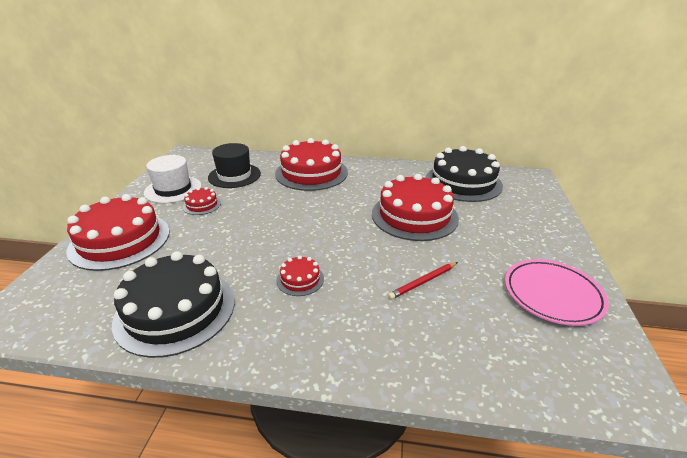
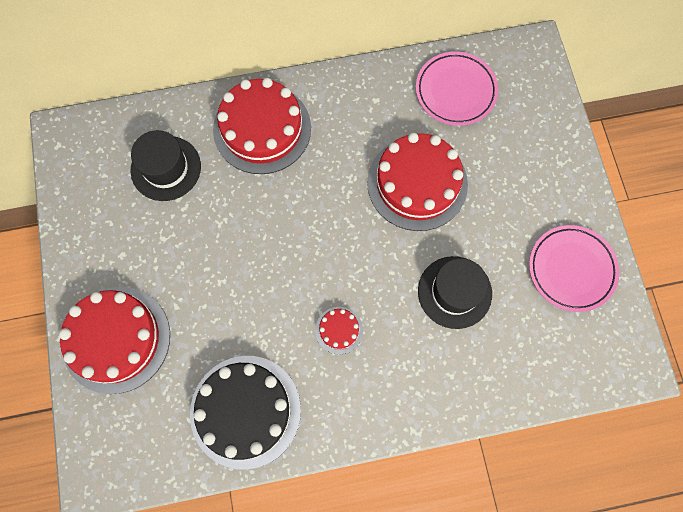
camera: 20 degrees left, 40 degrees up
white hat [144,155,202,203] -> none
red cake [183,187,221,215] -> none
red pencil [388,262,458,300] -> black hat [418,256,492,329]
black cake [425,146,503,202] -> pink plate [416,52,498,126]

